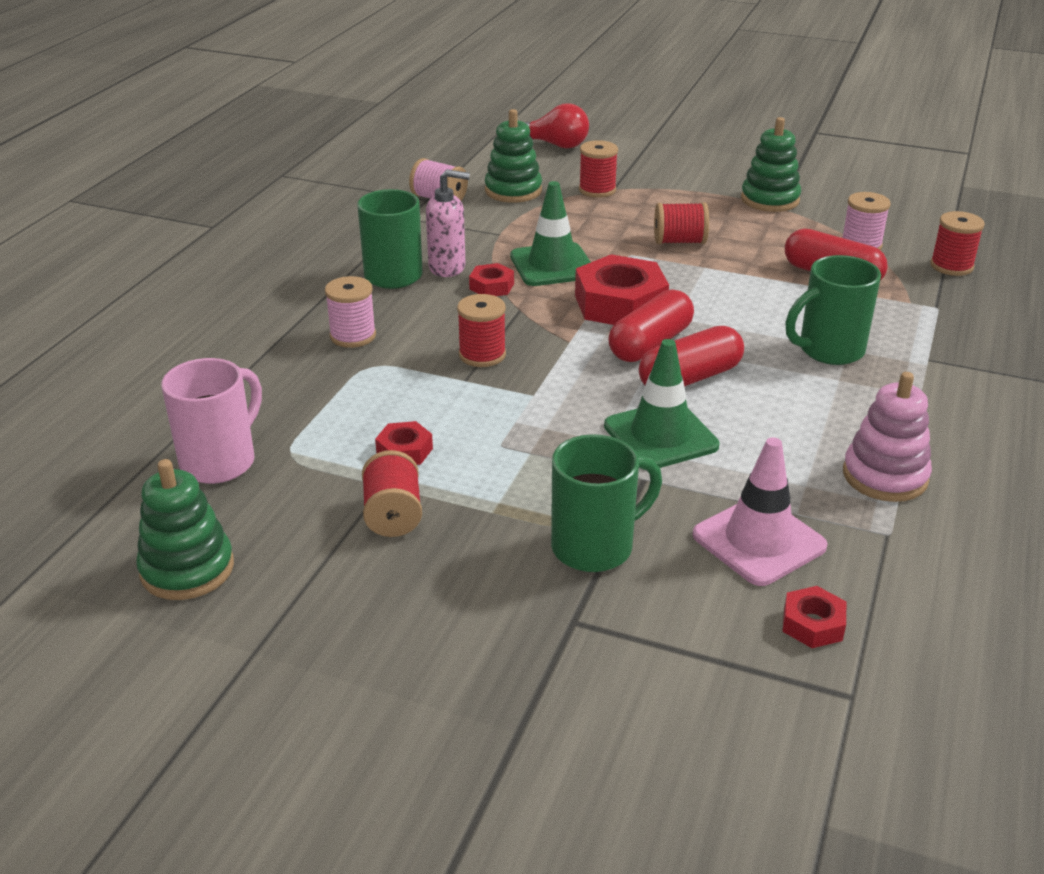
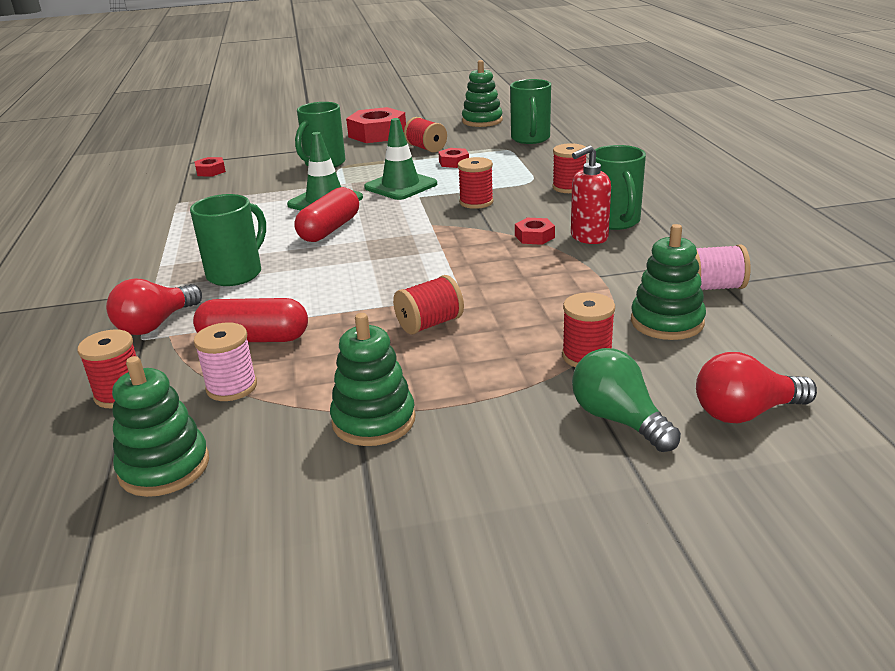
camera: 150 degrees right, 5 degrees down
pink mug [162,358,262,484] -> green mug [510,79,551,144]
pink spool [325,276,376,348] -> red spool [552,143,586,193]
pink soap dispenser [426,169,470,277] -> red soap dispenser [571,145,611,244]
green traffic cone [510,181,591,286] -> green traffic cone moved to [364,118,437,200]
red nut [575,254,669,325] -> red nut moved to [346,107,406,143]
red capsule [608,289,694,362] -> none
pink traffic cone [692,437,828,586] -> none
pink stacking toy [843,372,932,502] -> none
none -> red light bulb [106,278,202,335]
none -> green stacking toy [112,356,209,497]
none -> green light bulb [572,348,681,452]

